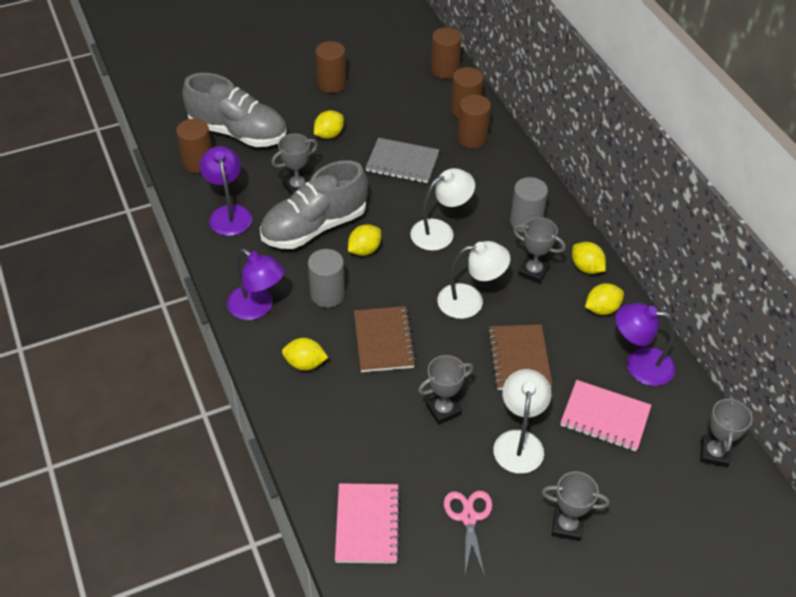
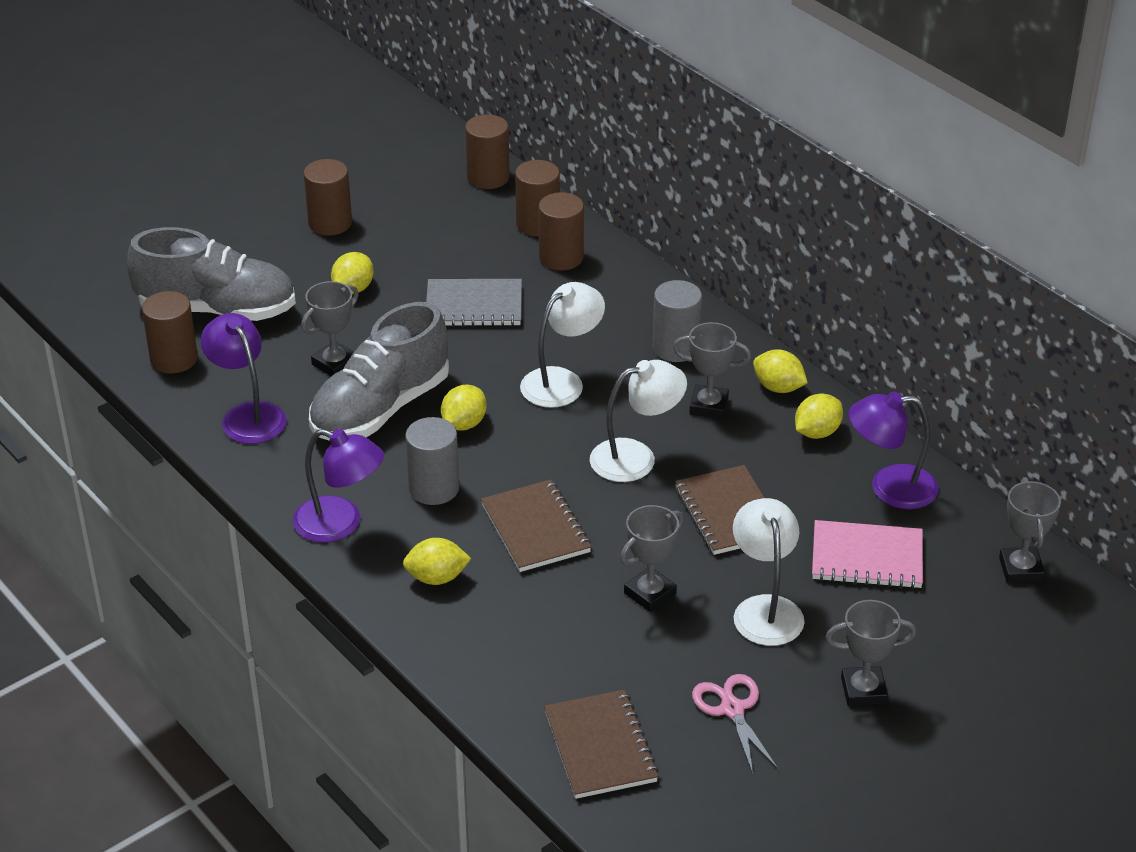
camera: 15 degrees left, 10 degrees down
pink notebook [335,483,401,564] -> brown notebook [544,689,659,799]

